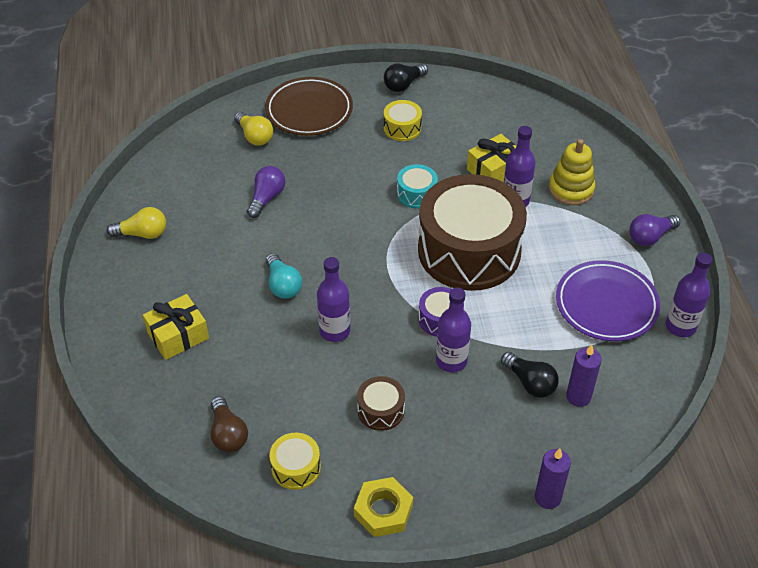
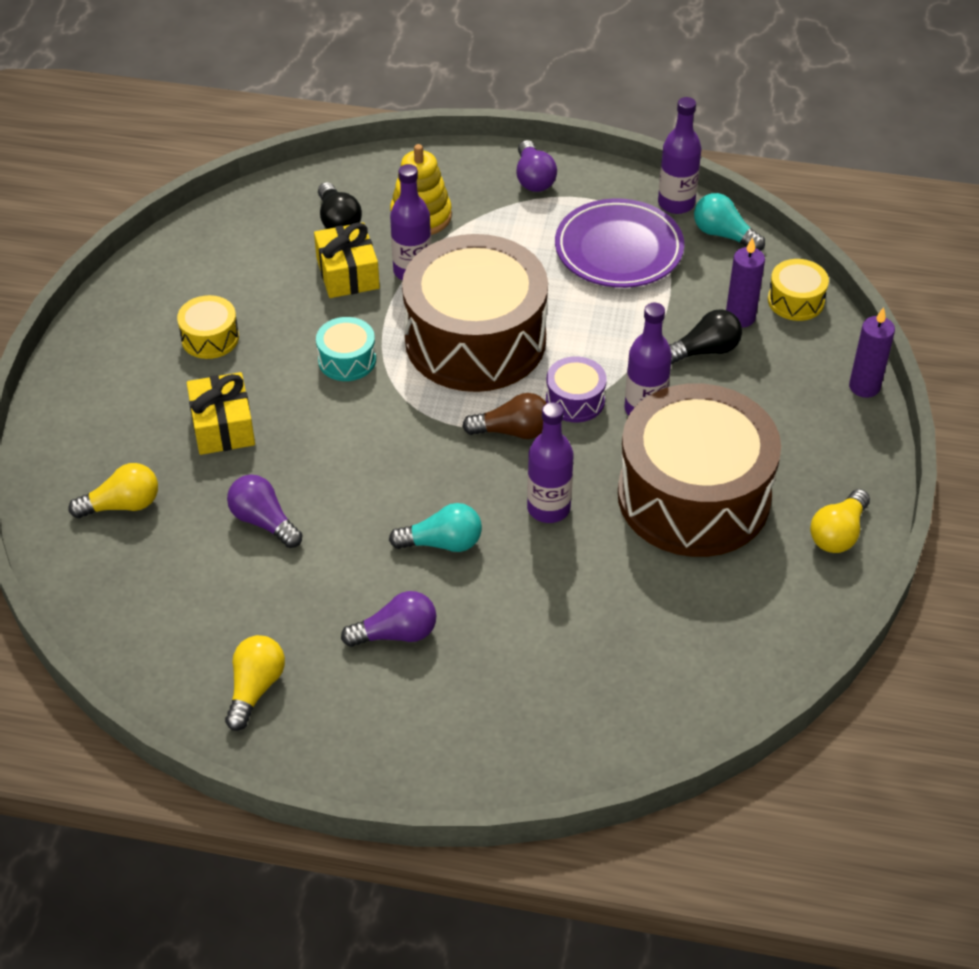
camera: 70 degrees left, 0 degrees up
yellow gift [143,294,209,360] -> yellow gift moved to [187,372,255,455]
brown light bulb [211,396,248,453] -> brown light bulb moved to [462,393,547,439]
brown plate [265,77,353,136] -> none
yellow drum [270,433,321,490] -> yellow drum moved to [768,259,829,321]
yellow nut [354,477,413,537] -> yellow light bulb [810,489,870,553]
brown drum [357,376,405,431] -> brown drum [618,383,781,557], size x2.46
black light bulb [384,64,428,92] -> black light bulb moved to [318,182,362,229]
none -> purple light bulb [341,591,437,647]
none -> turquoise light bulb [694,193,765,251]

